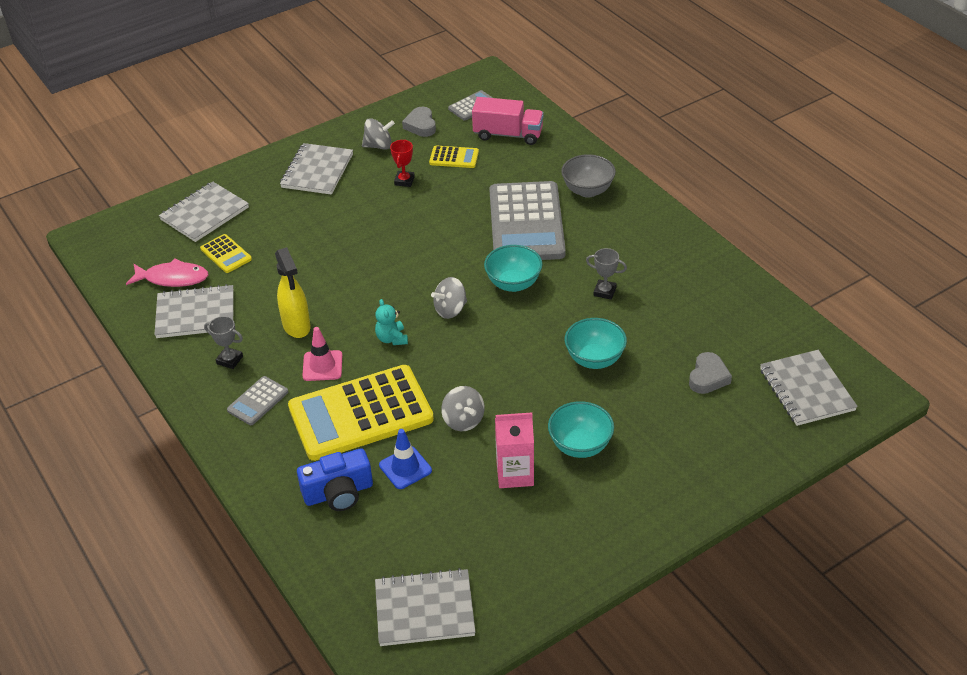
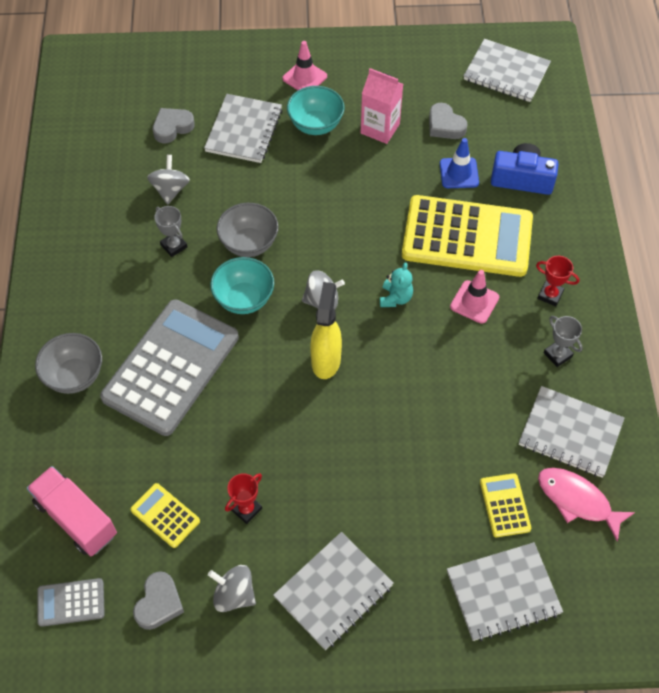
camera: 150 degrees left, 15 degrees up
grey calculator [227,376,288,425] -> red trophy [536,256,579,306]
yellow spray bottle [275,247,311,338] -> yellow spray bottle moved to [310,282,342,379]
grey spinning top [441,386,484,431] -> grey spinning top moved to [147,155,190,204]
turquoise bowl [565,318,627,369] -> none
grey notebook [760,350,858,426] -> grey notebook moved to [204,94,282,163]
none -> grey bowl [217,203,279,257]
none -> pink traffic cone [282,41,327,90]
none -> grey heart [429,103,468,139]

